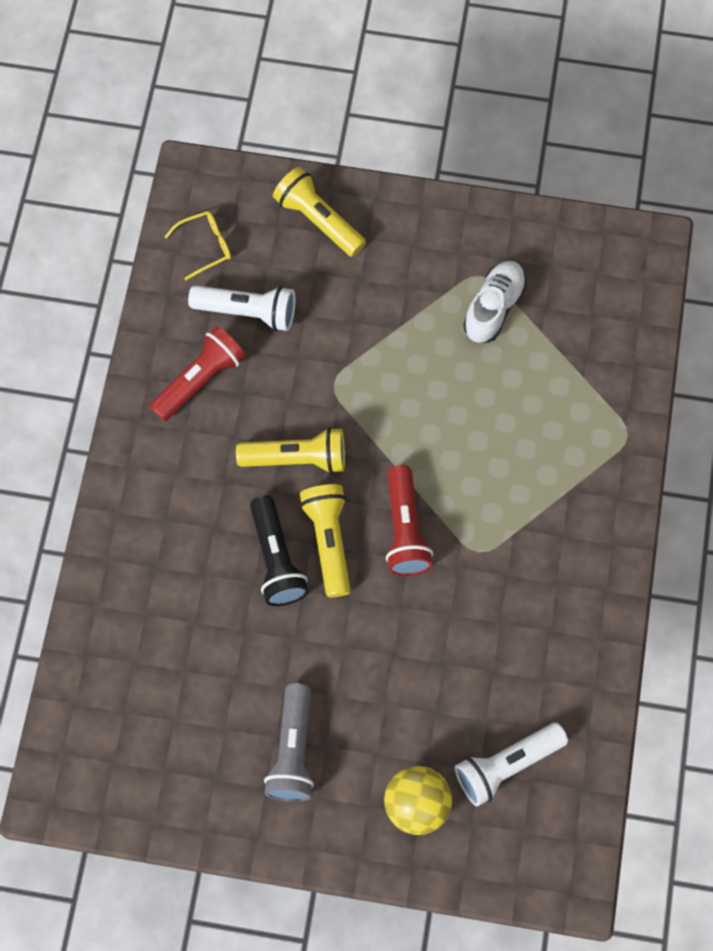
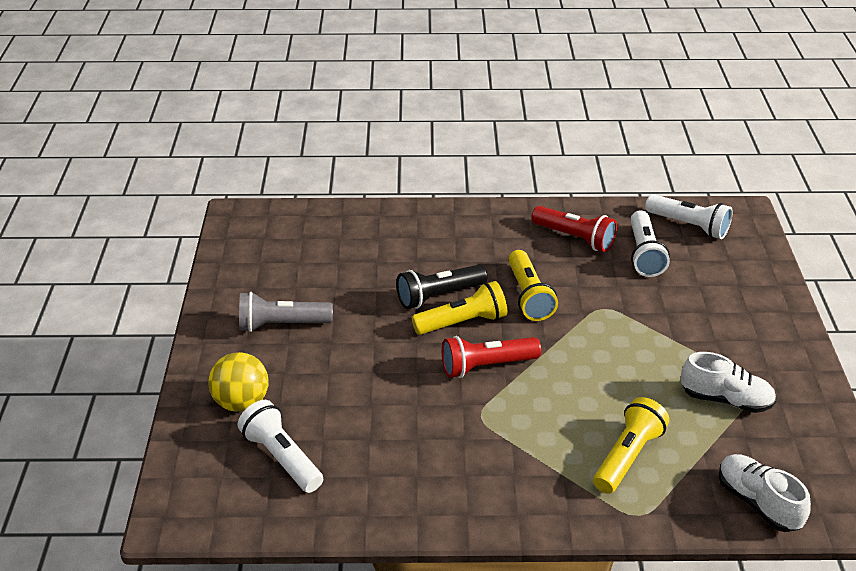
camera: 80 degrees right, 30 degrees down
yellow glasses [165,211,231,280] -> white flashlight [645,194,733,239]
yellow flashlight [273,167,366,257] -> yellow flashlight moved to [593,397,669,494]
none -> white shoe [719,454,811,532]

